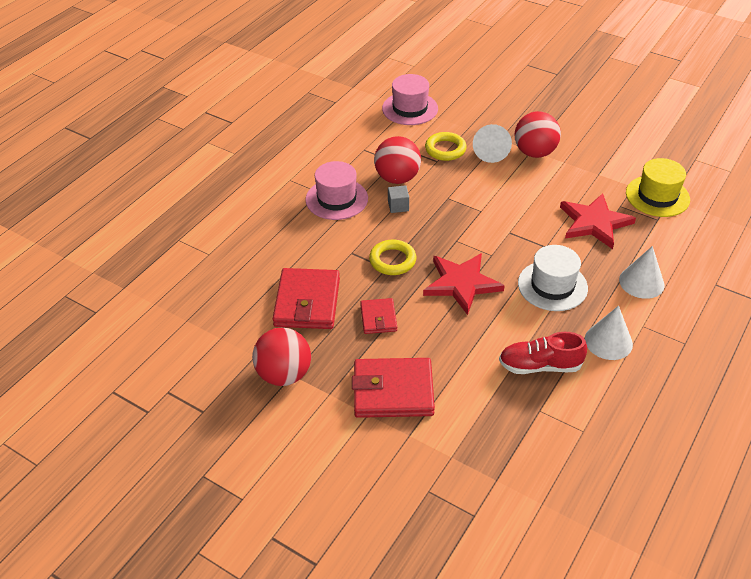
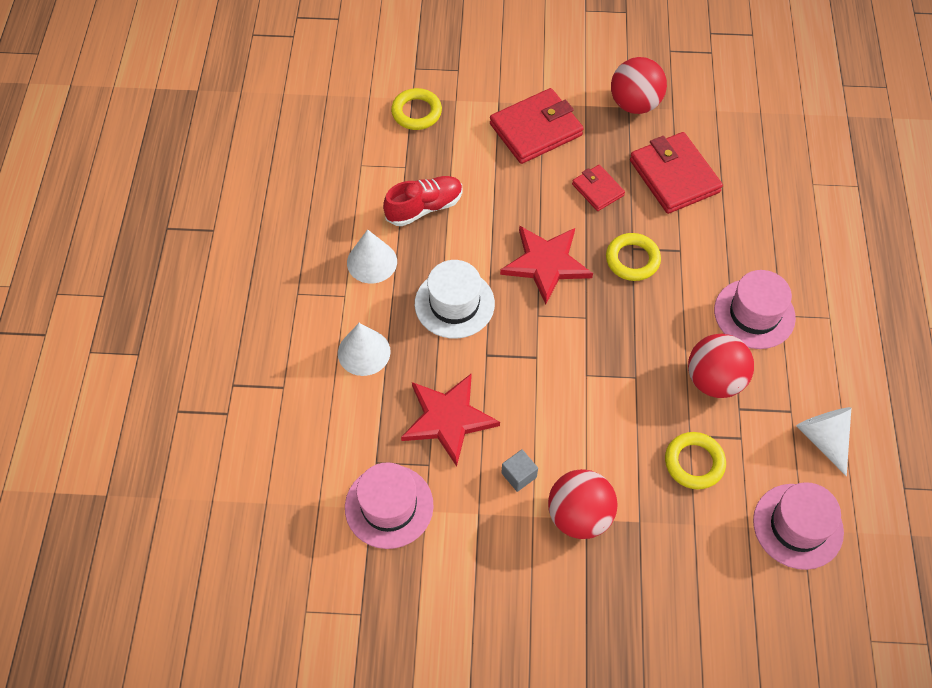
camera: 150 degrees right, 15 degrees up
grey cube [388,185,409,213] -> grey cube moved to [501,450,538,492]
white cone [473,124,512,163] -> white cone moved to [796,407,851,476]
yellow hat [626,158,690,217] -> pink hat [345,462,434,549]
none -> yellow ring [391,88,442,130]

